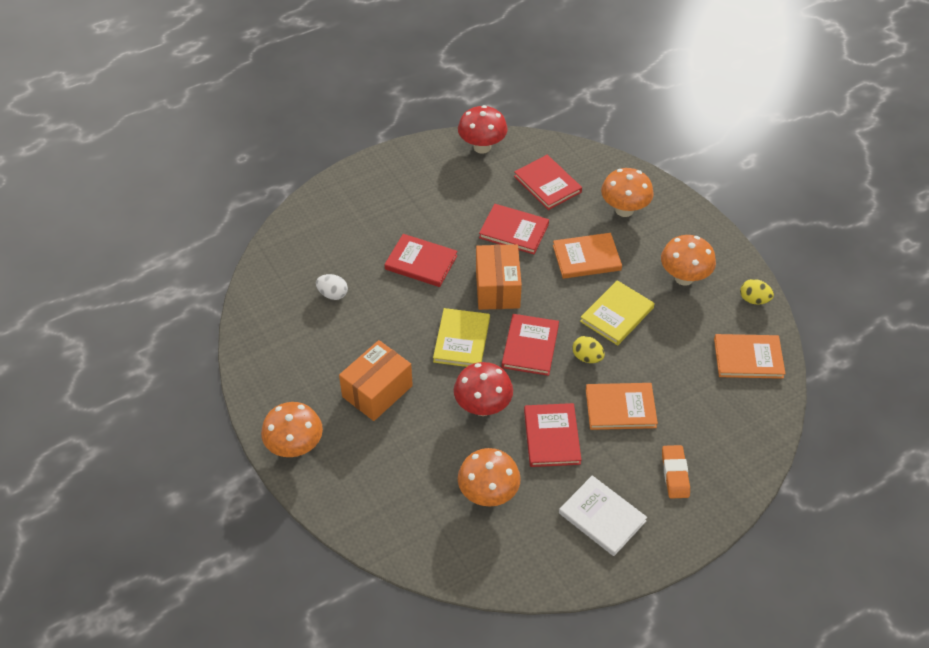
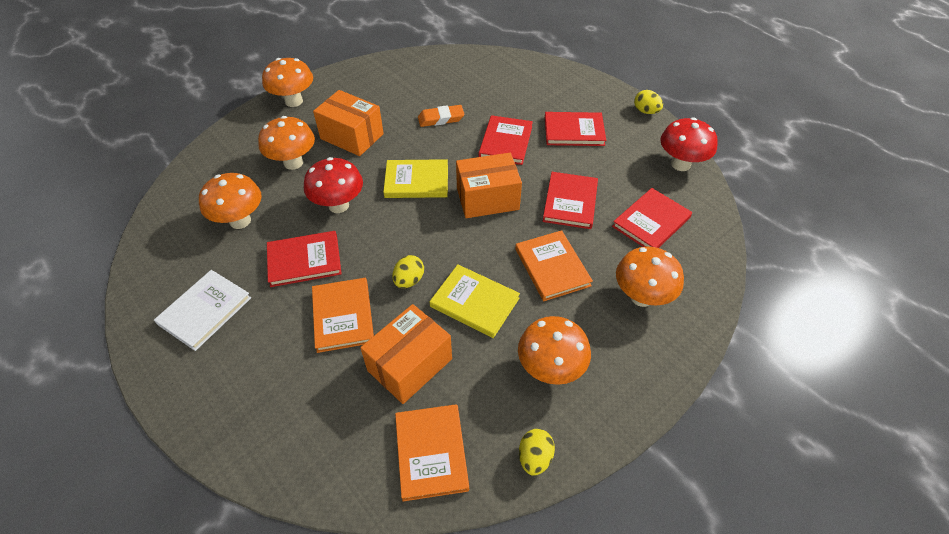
camera: 80 degrees right, 0 degrees up
white egg [316,274,348,300] -> none
red book [502,314,559,376] -> red book moved to [545,112,606,146]
orange eraser [662,445,690,498] -> orange eraser moved to [418,105,465,127]
none -> orange mushroom [258,116,315,170]
none -> orange box [360,304,452,404]
none -> yellow egg [634,90,663,114]

